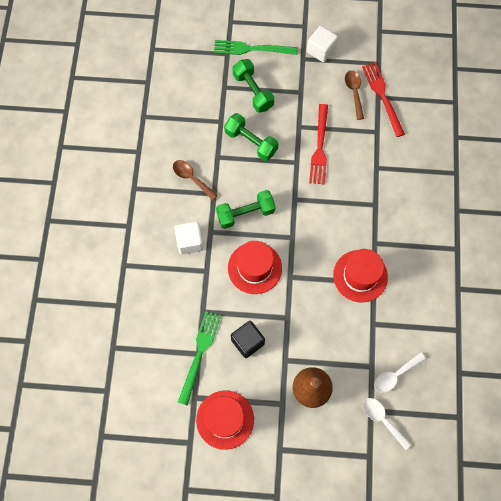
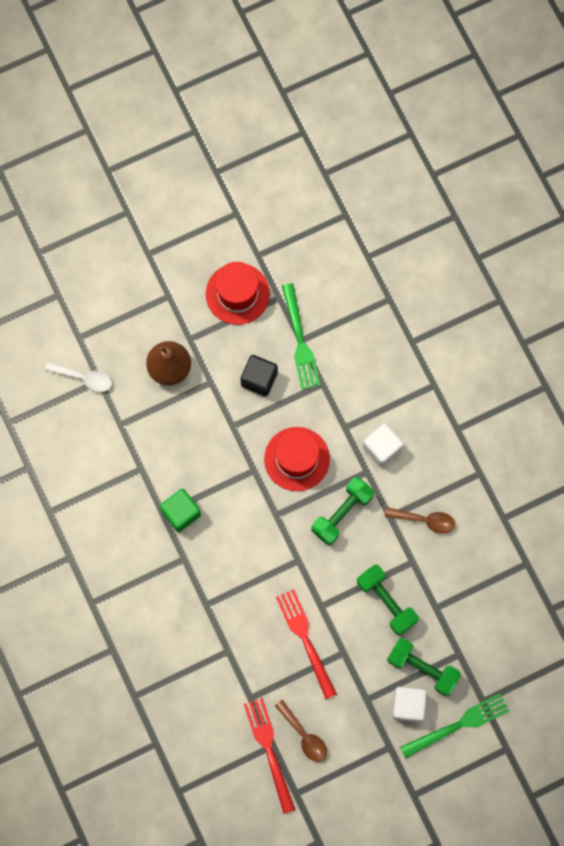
camera: 150 degrees right, 5 degrees up
green dumbbell [224,113,278,161] -> green dumbbell turned 45 degrees clockwise [357,564,419,636]
white cube [307,26,338,62] -> white cube moved to [392,687,427,722]
red hat [333,249,388,303] -> green cube [160,489,201,532]
red fork [362,62,405,137] -> red fork turned 150 degrees counterclockwise [244,698,295,814]
white spoon [374,352,426,393] -> none

